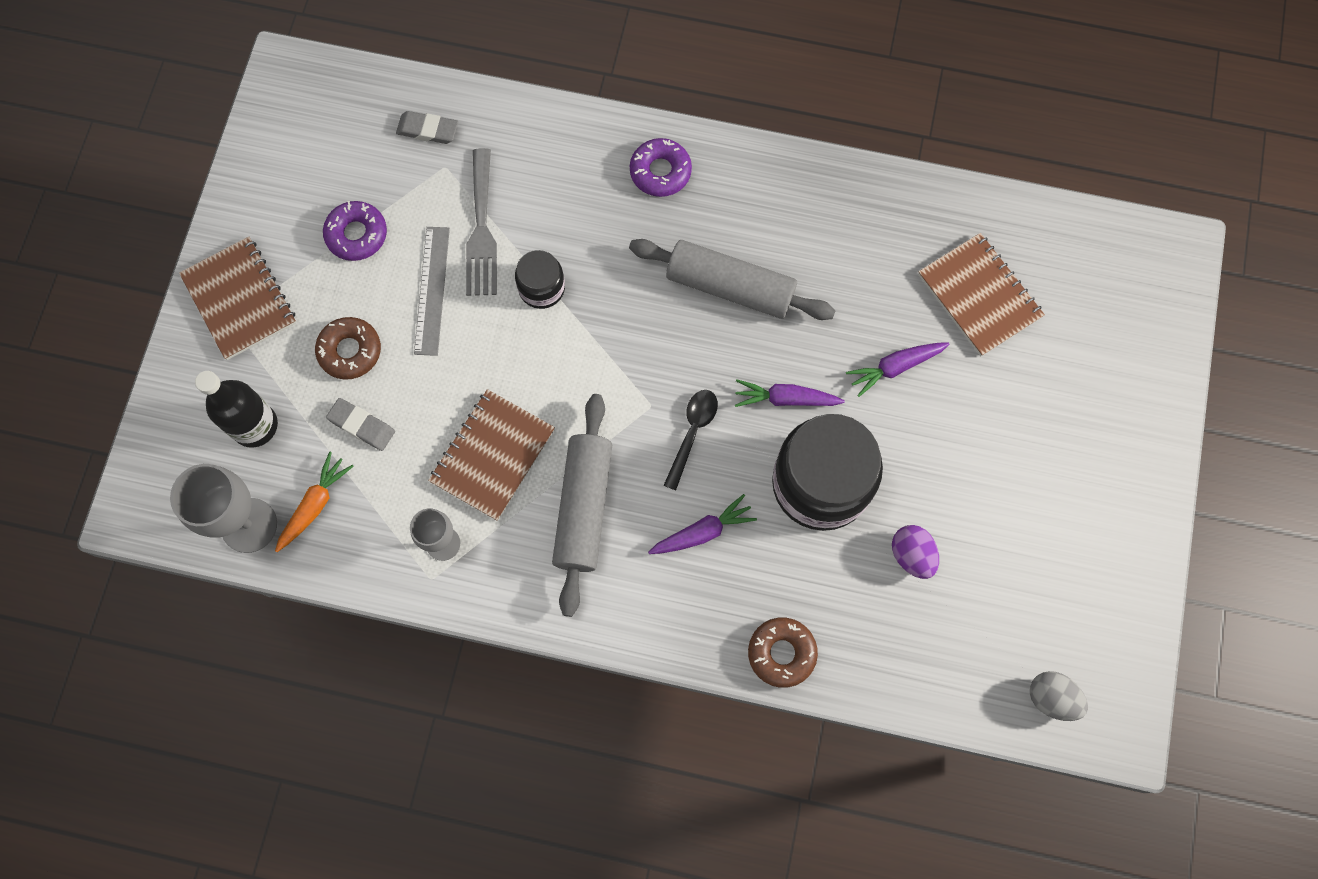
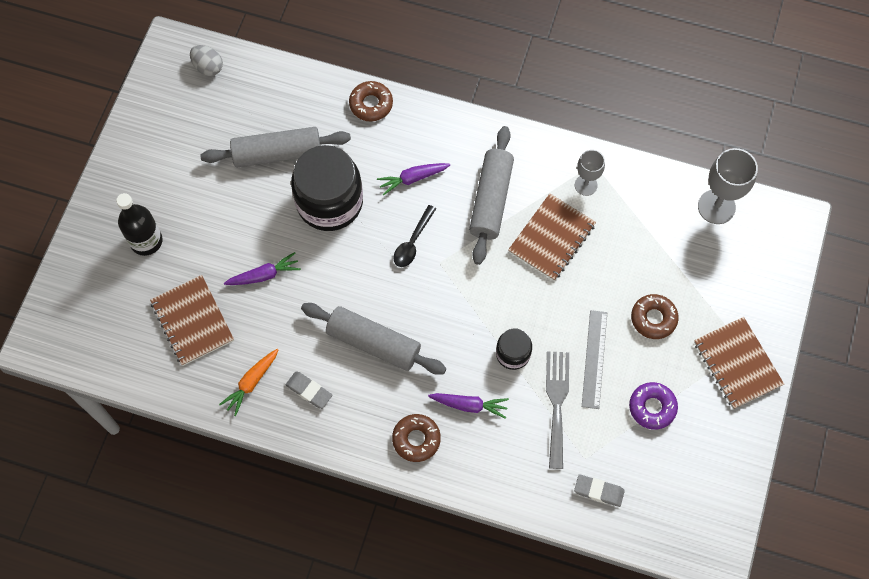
camera: 175 degrees left, 5 degrees down
black bottle [195,371,278,448] -> black bottle moved to [116,193,162,256]
orange carrot [275,452,354,552] -> orange carrot moved to [219,349,278,416]
grey eraser [326,398,395,451] -> grey eraser moved to [286,371,332,409]
purple donut [630,138,692,197] -> brown donut [392,414,441,462]
purple carrot [735,379,845,407] -> purple carrot moved to [428,393,509,419]
purple egg [892,525,939,579] -> grey rolling pin [200,127,351,167]

